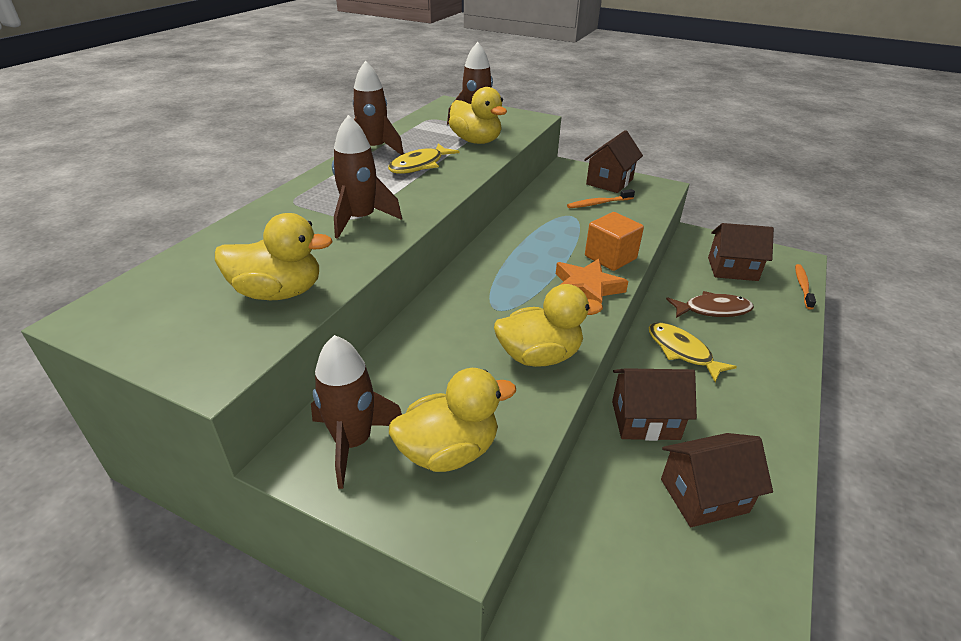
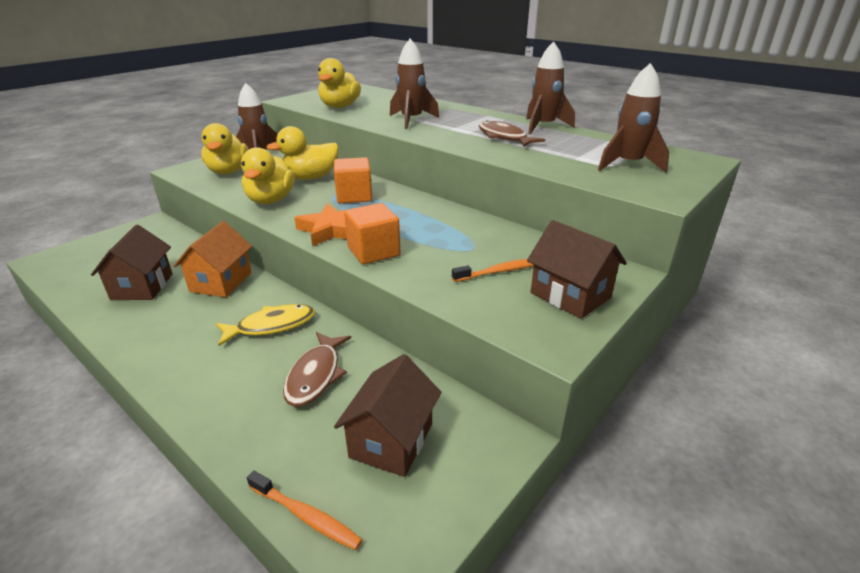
camera: 105 degrees right, 5 degrees down
yellow fish [388,143,460,174] -> brown fish [479,120,545,147]
yellow duck [449,87,507,144] -> yellow duck moved to [266,126,339,180]
orange toothbrush [567,189,635,208] -> orange toothbrush turned 75 degrees clockwise [452,259,534,282]
brown house [612,368,697,441] -> orange house [174,221,252,297]
none -> orange cube [334,157,372,203]

